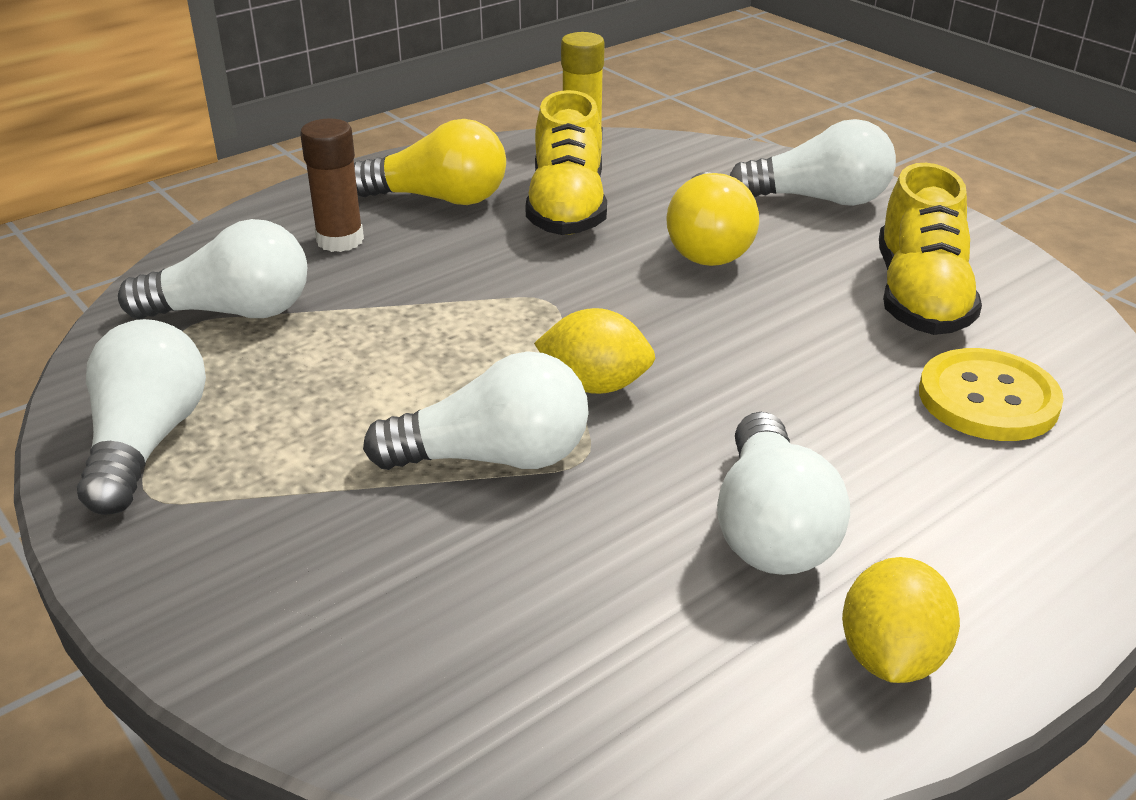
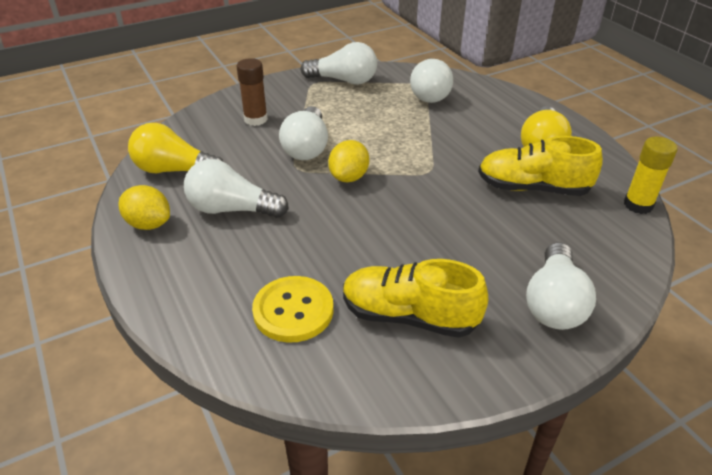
camera: 100 degrees right, 5 degrees up
brown glue stick [300,119,364,252] -> brown glue stick moved to [236,58,268,126]
yellow light bulb [666,172,759,266] -> yellow light bulb moved to [128,123,223,173]

